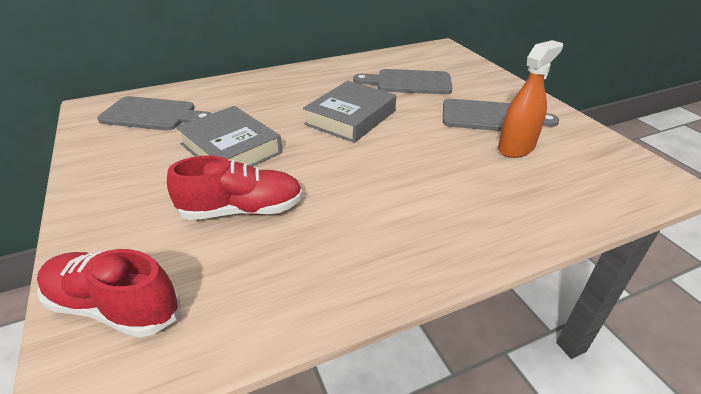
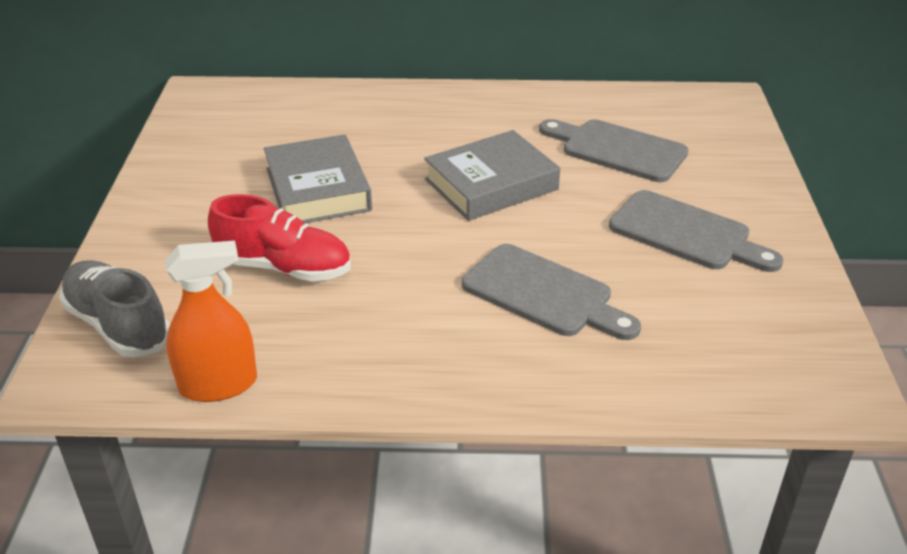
camera: 25 degrees right, 0 degrees up
red shoe [37,249,180,338] -> grey shoe [59,260,170,357]
grey cutting board [97,96,212,130] -> grey cutting board moved to [462,244,641,340]
orange spray bottle [498,40,563,158] -> orange spray bottle moved to [165,241,257,402]

